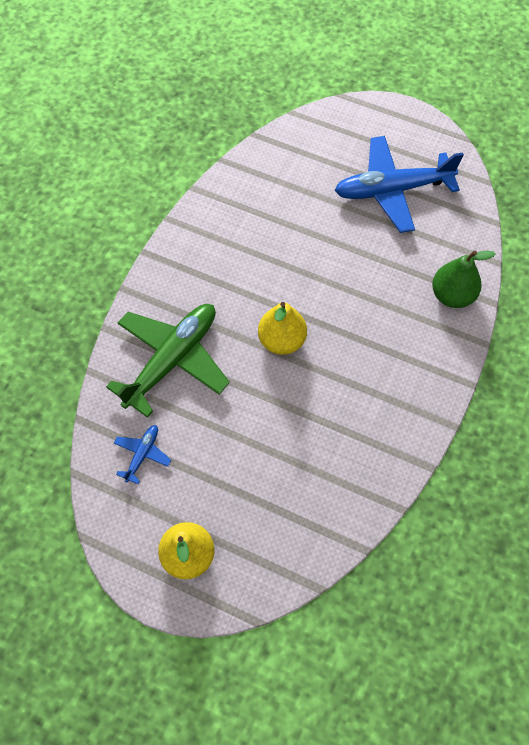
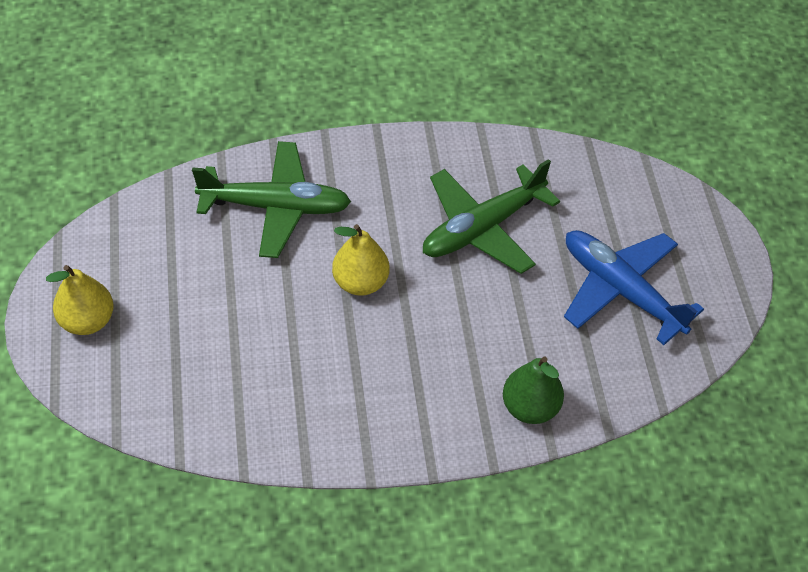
camera: 55 degrees right, 10 degrees down
blue plane [114,425,171,484] -> none
none -> green plane [423,159,560,274]

